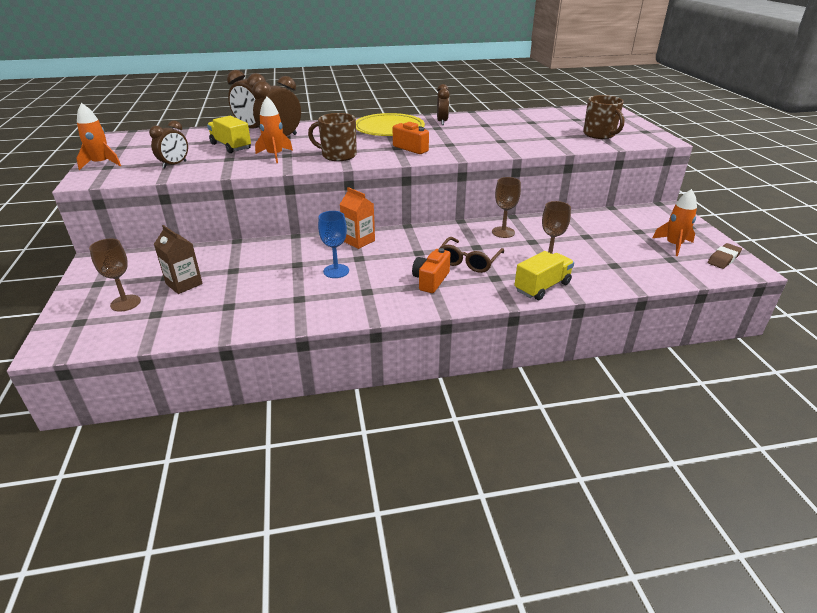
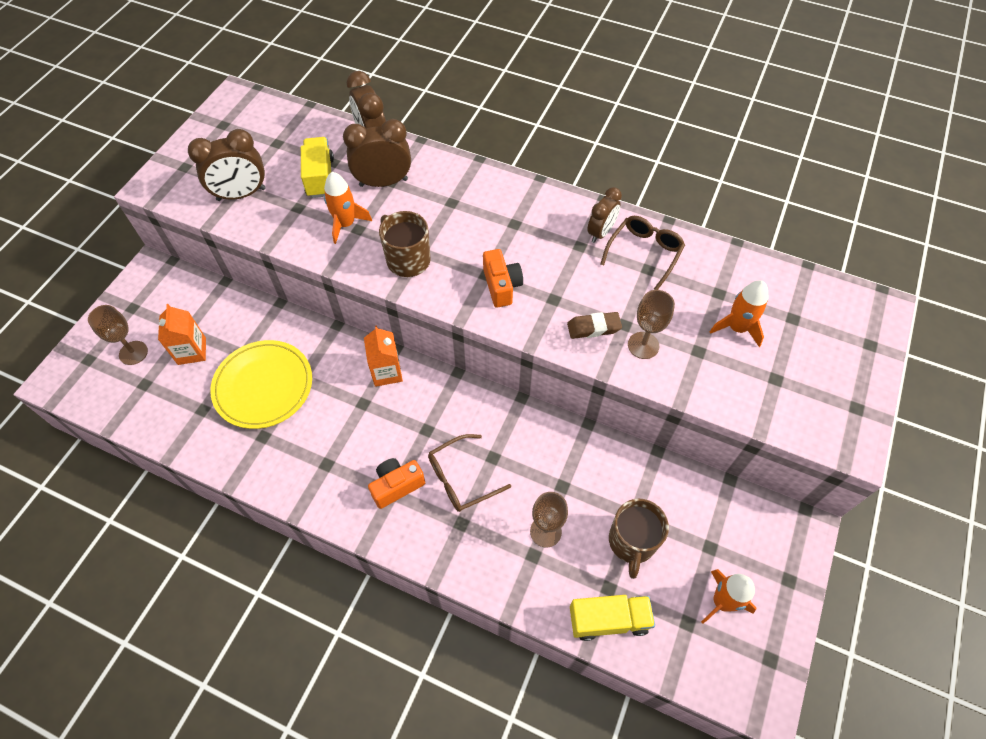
camera: 35 degrees right, 25 degrees up
orange rocket [76,103,121,170] -> orange rocket moved to [710,280,768,347]
brown clock [149,120,188,169] -> brown clock [188,129,266,201], size x1.53
brown carton [154,225,203,294] -> orange carton [158,304,206,365]
blue goblet [318,211,349,278] -> none
yellow plate [356,113,425,136] -> yellow plate moved to [210,340,312,429]
brown goblet [492,177,521,238] -> brown goblet moved to [628,290,675,359]
yellow truck [514,251,574,300] -> yellow truck moved to [570,595,655,641]
brown mug [583,95,625,139] -> brown mug moved to [609,499,669,579]
brown eraser [708,243,742,269] -> brown eraser moved to [567,312,622,339]
none -> brown glasses [600,216,685,290]

